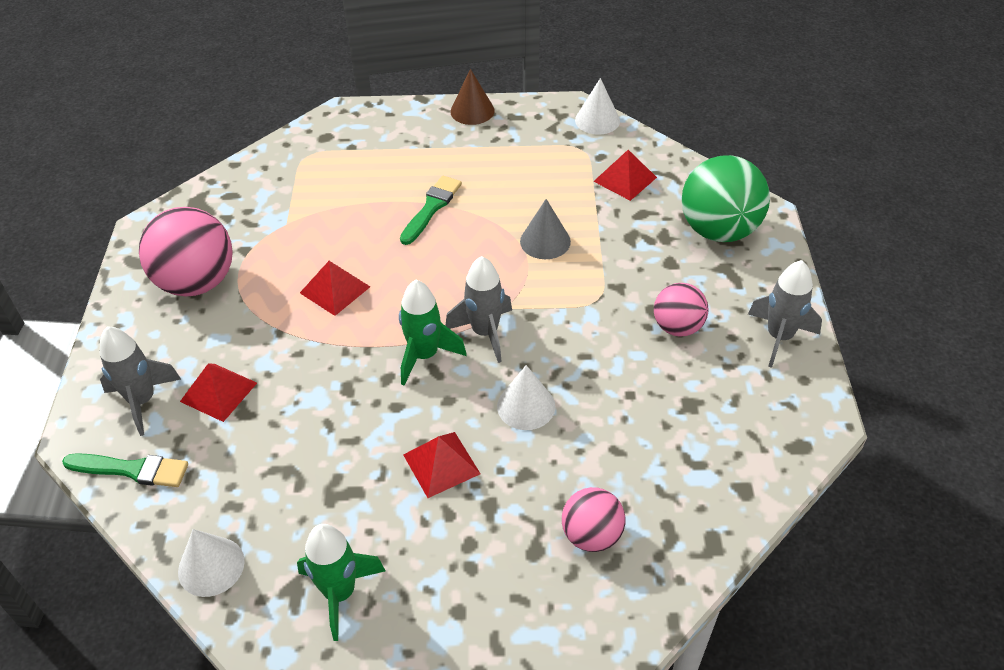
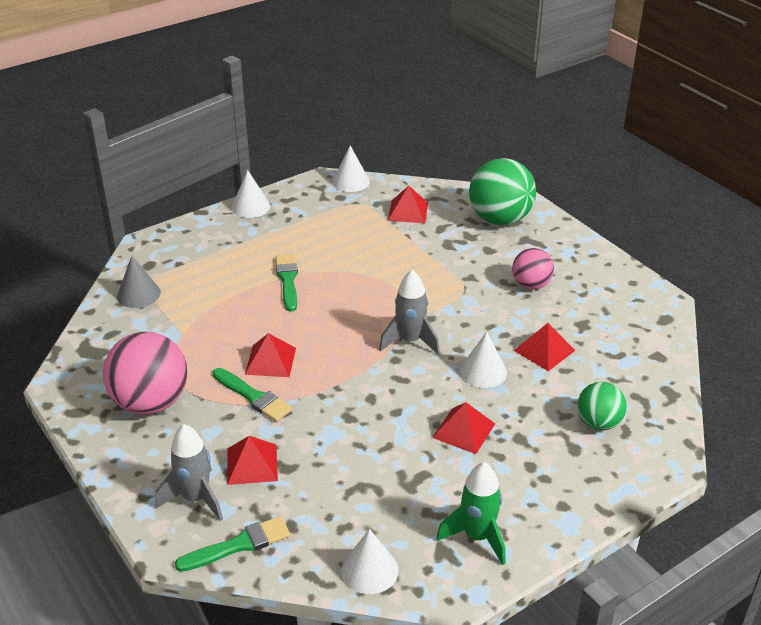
camera: 35 degrees left, 10 degrees down
green rocket [399,280,467,385] -> none
brown cone [450,69,495,125] -> white cone [232,170,270,218]
grey cone [520,199,571,259] -> grey cone moved to [117,256,161,308]
pink ball [562,487,625,552] -> green ball [577,382,627,430]
grey rocket [748,260,822,368] -> none
none -> green brush [212,368,292,422]
none -> red pyramid [514,323,576,371]

